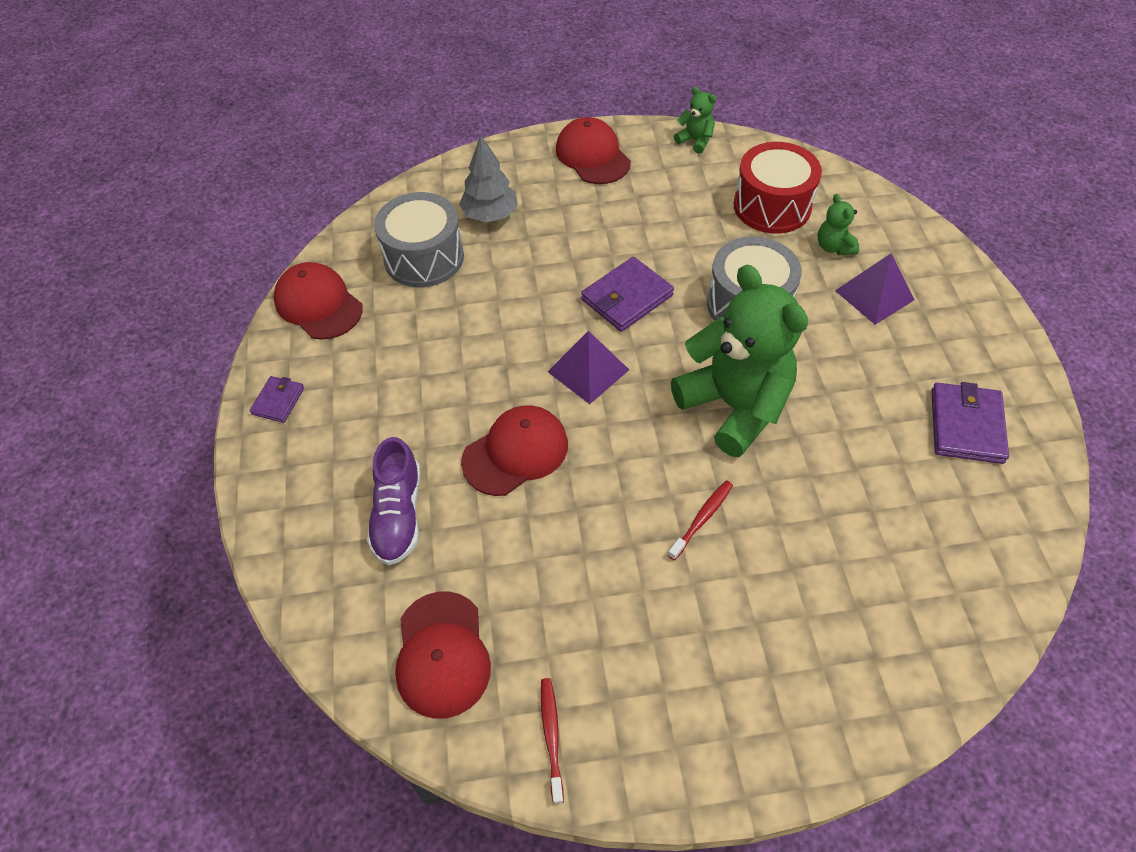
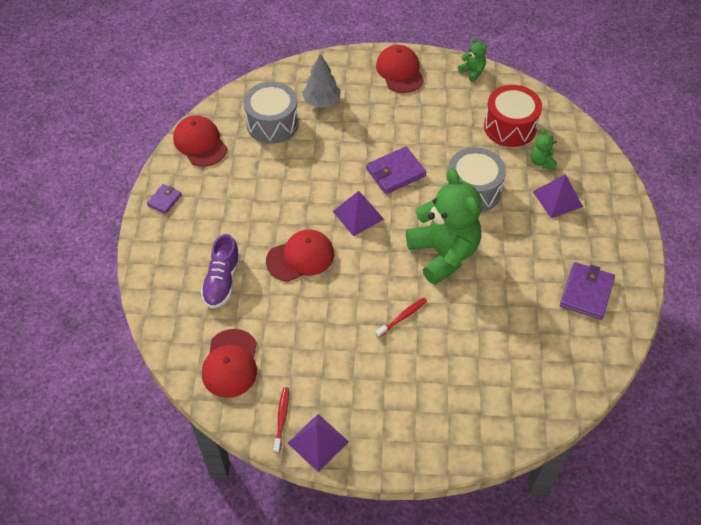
camera: 10 degrees right, 0 degrees up
none -> purple pyramid [288,414,349,472]

